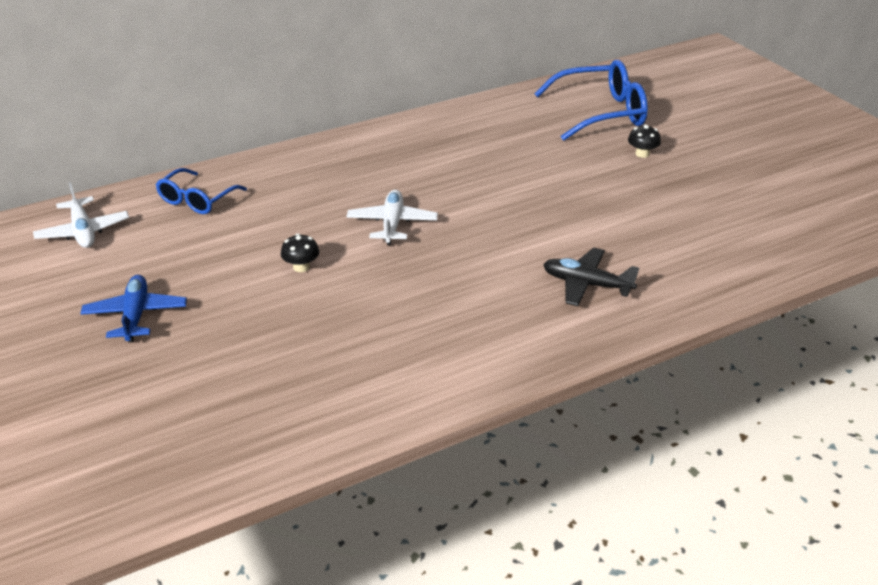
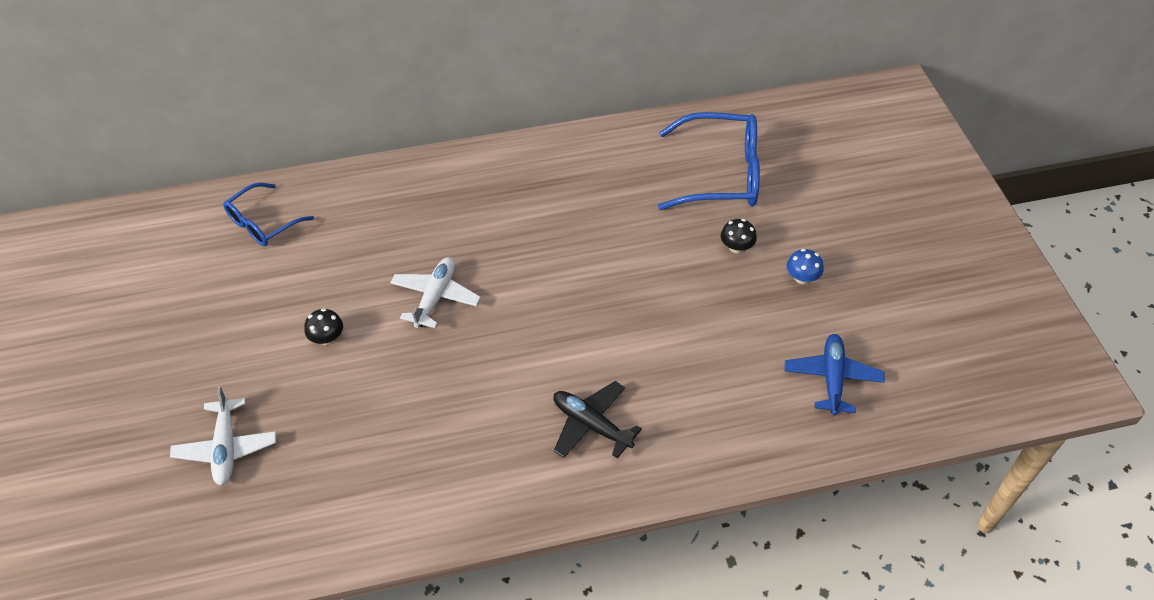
camera: 15 degrees right, 15 degrees up
white plane [33,182,129,248] -> white plane moved to [170,386,276,486]
blue plane [80,275,187,343] -> blue plane moved to [785,334,885,416]
none -> blue mushroom [787,249,824,284]

